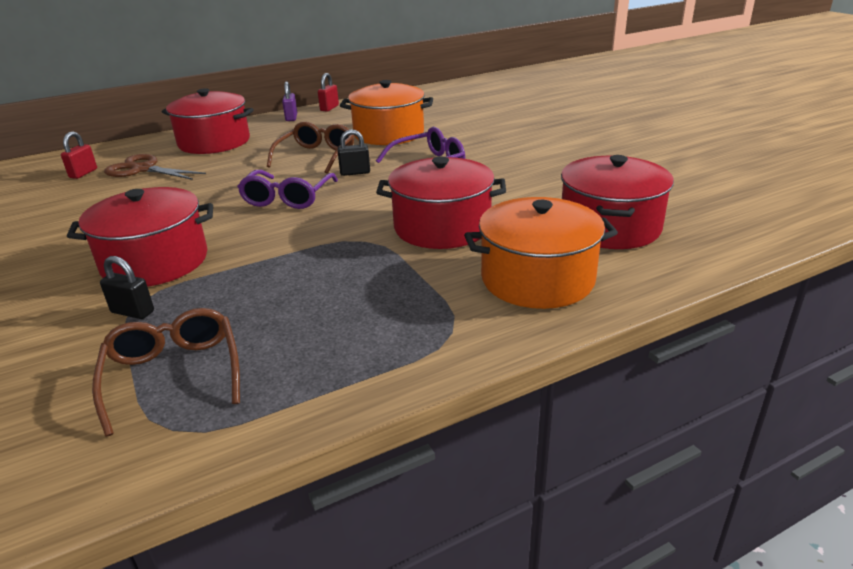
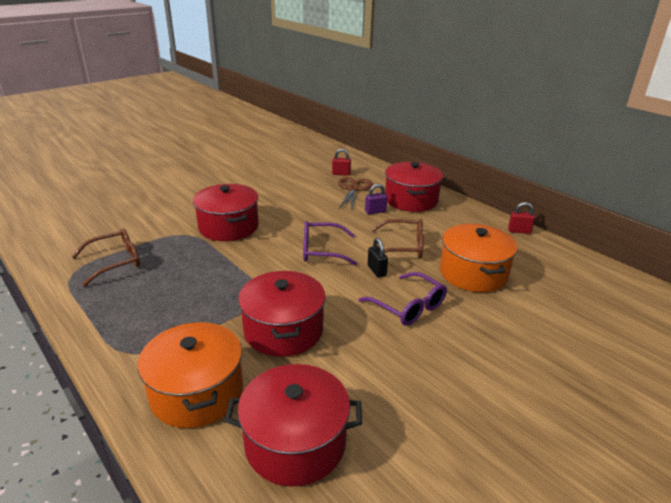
camera: 75 degrees right, 0 degrees up
black padlock [100,256,154,319] -> none
purple padlock [282,82,297,121] -> purple padlock moved to [365,184,388,214]

